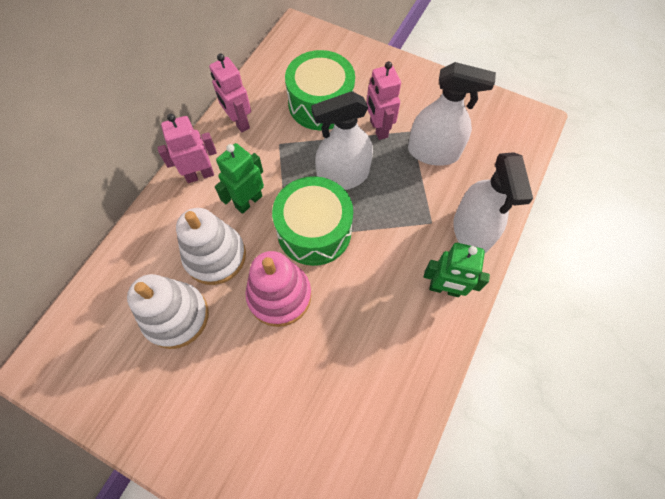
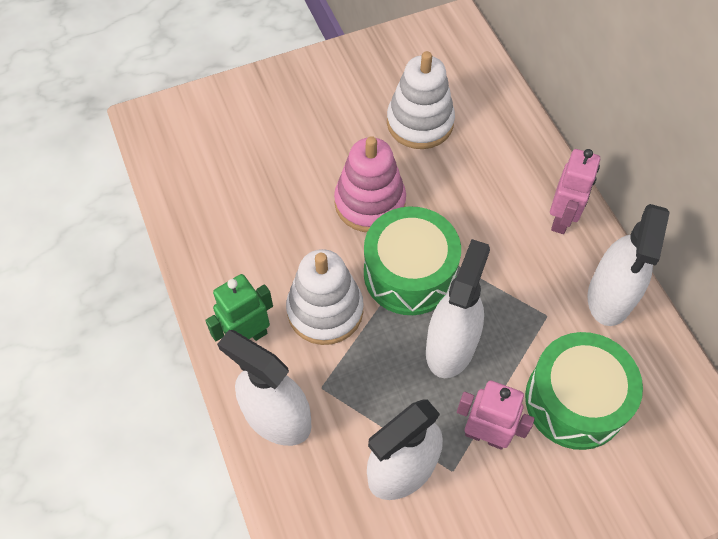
camera: 130 degrees right, 5 degrees down
white stacking toy [176,208,246,285] -> white stacking toy moved to [286,249,364,345]
pink robot [209,53,251,132] -> white spray bottle [588,204,670,326]
green robot [215,143,264,214] -> none

